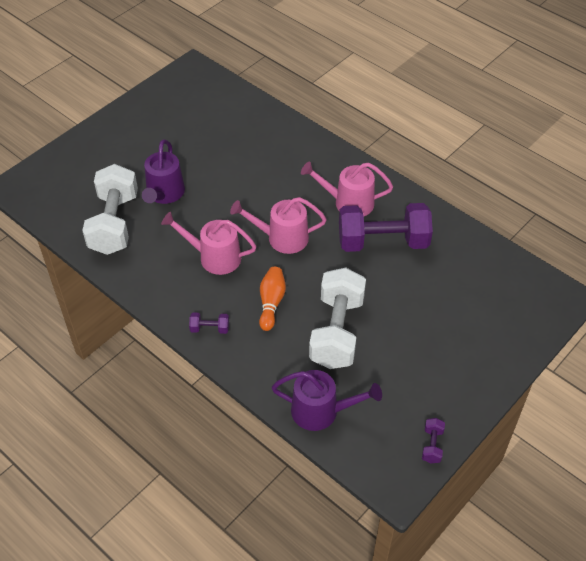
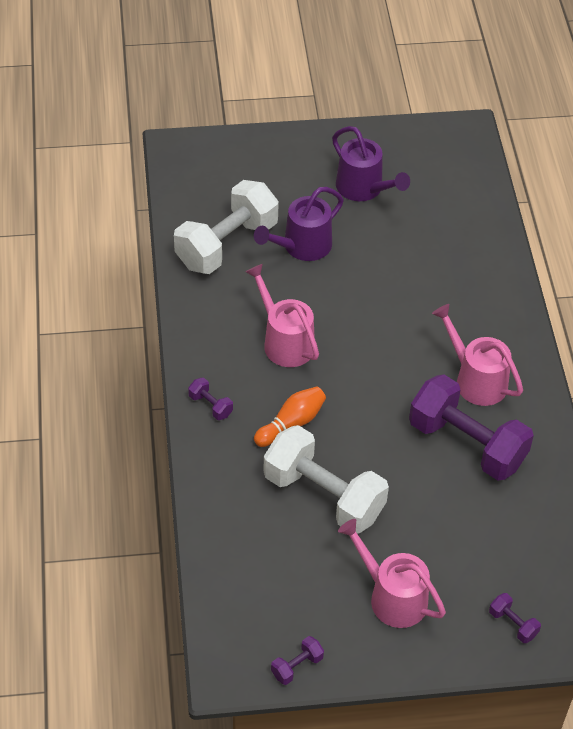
camera: 40 degrees right, 0 degrees up
pink watering can [230,197,327,254] -> pink watering can moved to [338,519,446,628]
purple watering can [271,370,382,431] -> purple watering can moved to [332,126,410,201]
white dumbbell [309,267,366,369] -> white dumbbell turned 75 degrees clockwise [263,425,389,534]
none -> purple dumbbell [489,593,541,643]

